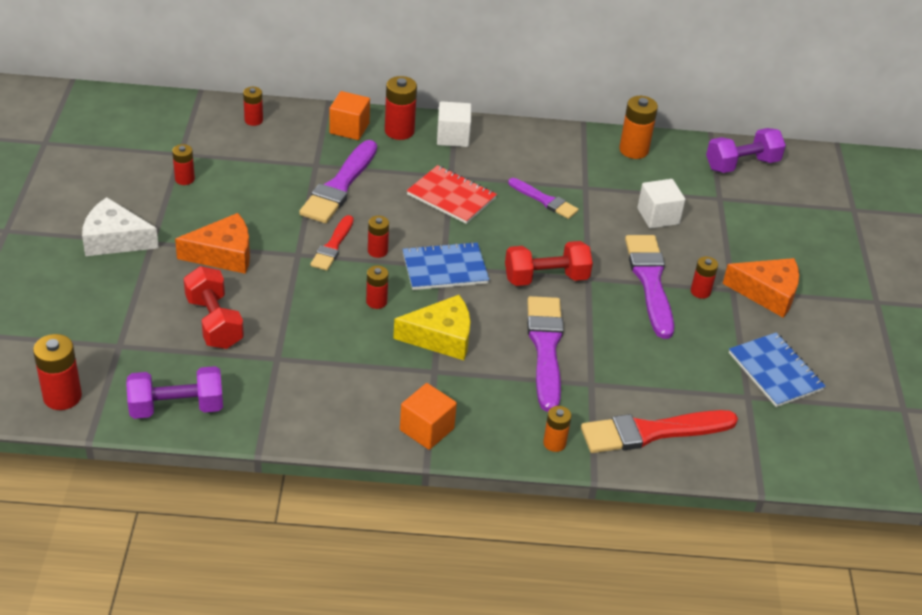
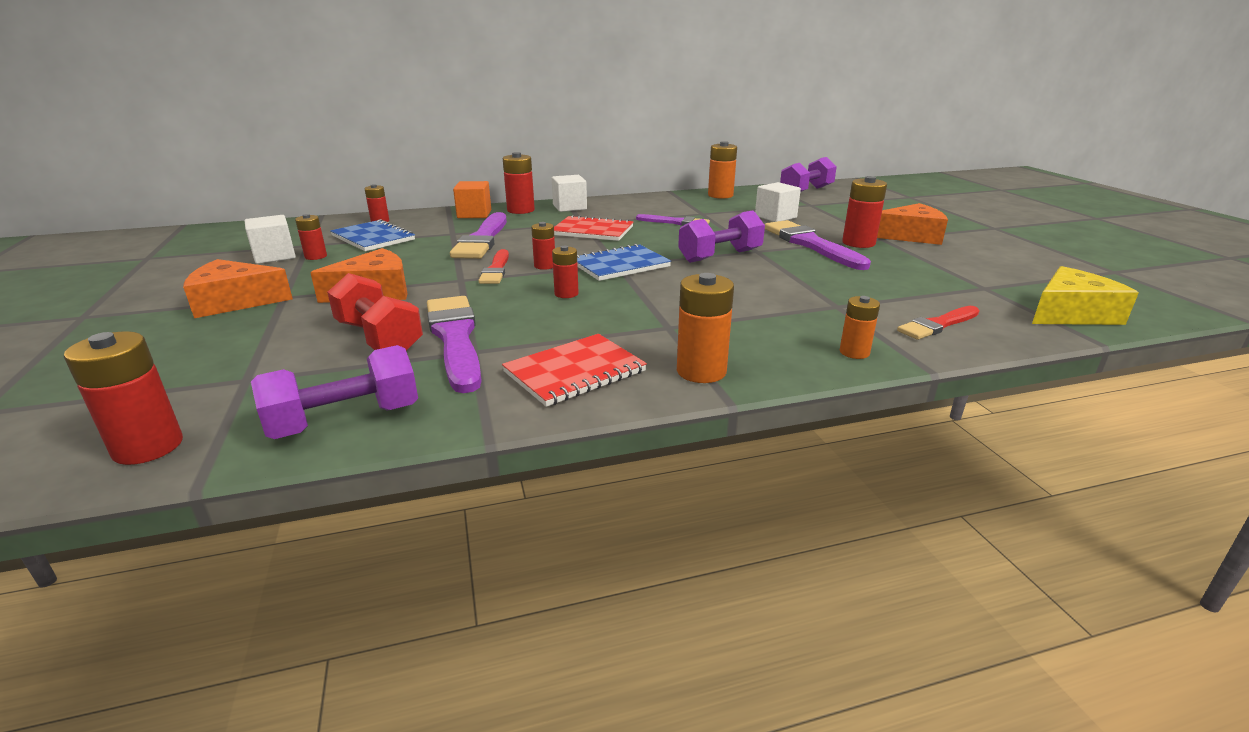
camera: 15 degrees left, 15 degrees down
white cheese [82,197,159,256] -> orange cheese [183,259,293,318]
yellow cheese [393,295,470,360] -> yellow cheese moved to [1032,266,1139,325]
orange cube [400,383,457,450] -> orange battery [677,273,734,383]
red dumbbell [505,241,593,286] -> purple dumbbell [678,210,765,263]
purple brush [527,296,564,412] -> purple brush moved to [427,296,482,393]
red brush [581,410,738,453] -> red brush [897,306,980,340], size x0.59
red battery [691,256,718,299] -> red battery [842,176,887,248], size x1.62
blue notebook [729,332,826,407] -> blue notebook moved to [330,219,415,251]
none -> white cube [245,215,296,264]
none -> red notebook [502,334,647,407]

